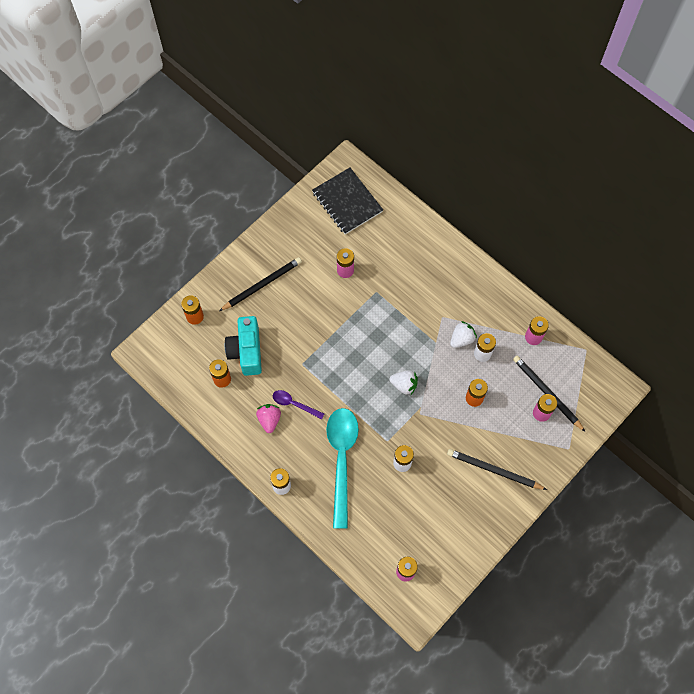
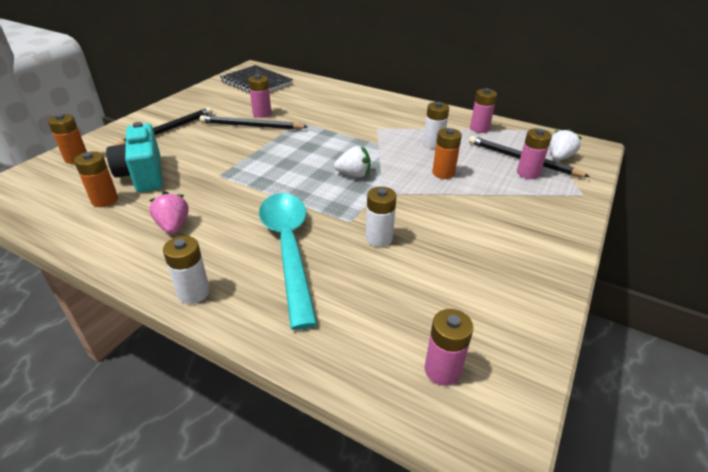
camera: 15 degrees left, 30 degrees down
purple spoon [273,390,324,419] -> none
black pencil [447,449,547,490] -> black pencil moved to [200,115,308,130]
white strawberry [450,321,477,348] -> white strawberry moved to [549,128,582,160]

